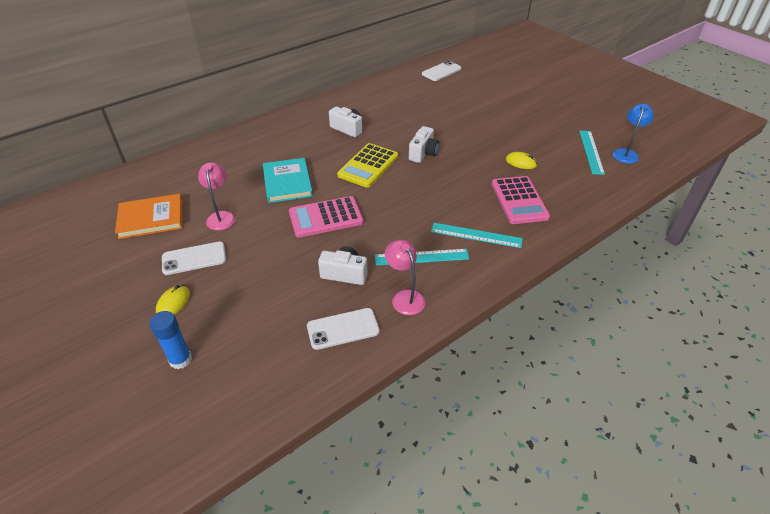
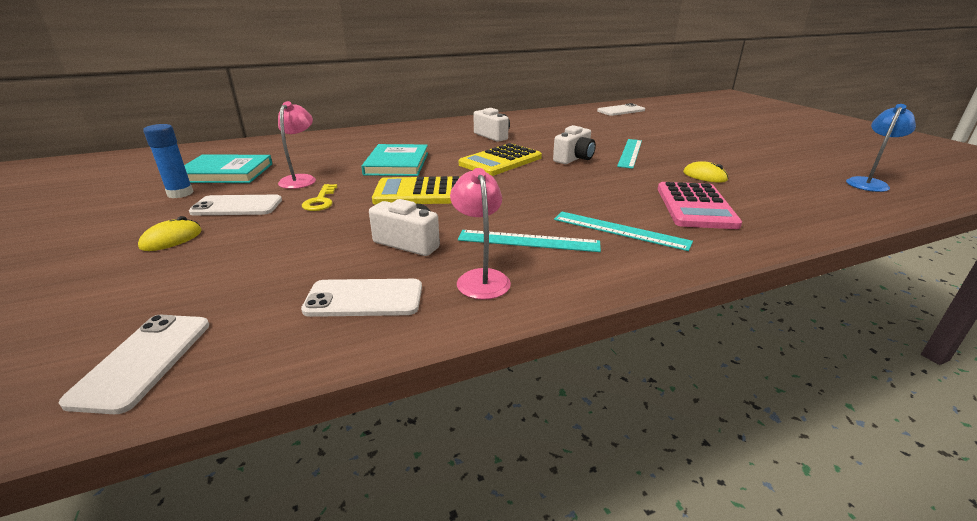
camera: 15 degrees right, 15 degrees down
orange book [115,194,183,239] -> turquoise book [184,155,273,183]
blue glue stick [150,311,192,369] -> blue glue stick moved to [143,124,194,198]
pink calculator [289,196,364,238] -> yellow calculator [372,176,461,205]
turquoise ruler [579,131,605,175] -> turquoise ruler moved to [617,139,642,169]
none -> white phone [59,315,209,414]
none -> yellow key [302,184,337,211]

